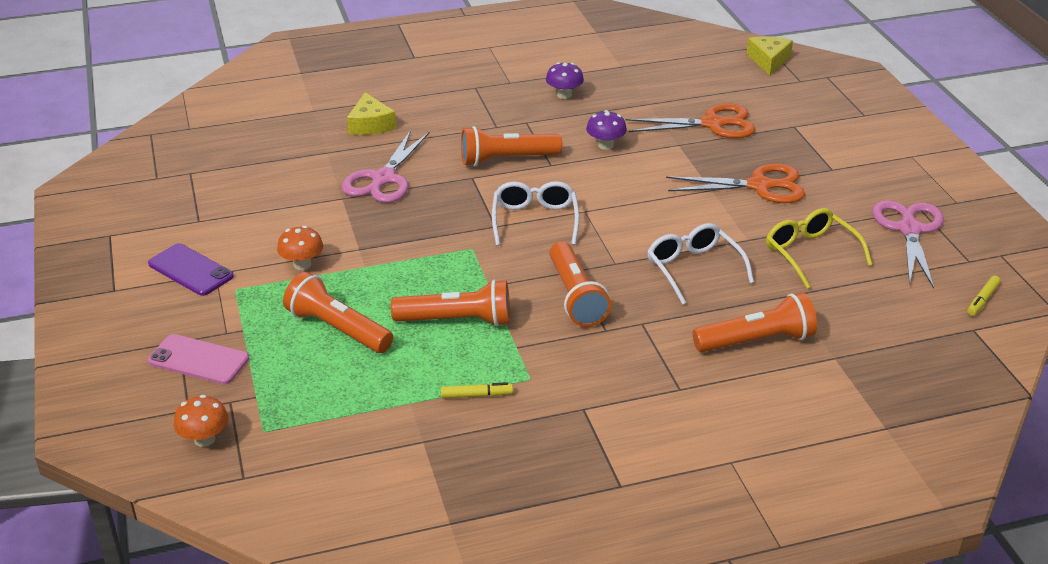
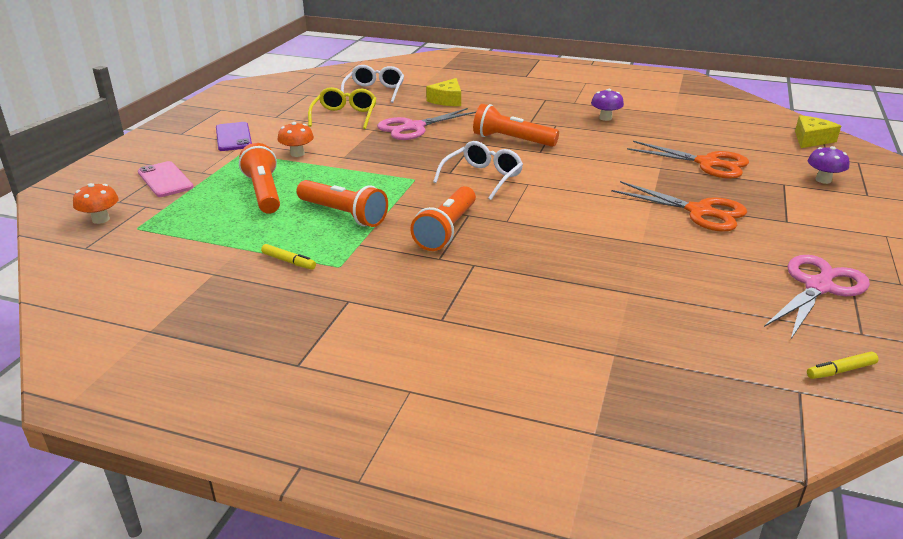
camera: 35 degrees right, 5 degrees down
purple mushroom [586,110,627,150] -> purple mushroom moved to [808,146,849,184]
white glasses [647,223,754,305] -> white glasses moved to [341,65,404,103]
orange flashlight [693,293,817,352] -> none
yellow glasses [766,208,872,288] -> yellow glasses moved to [308,87,377,129]

